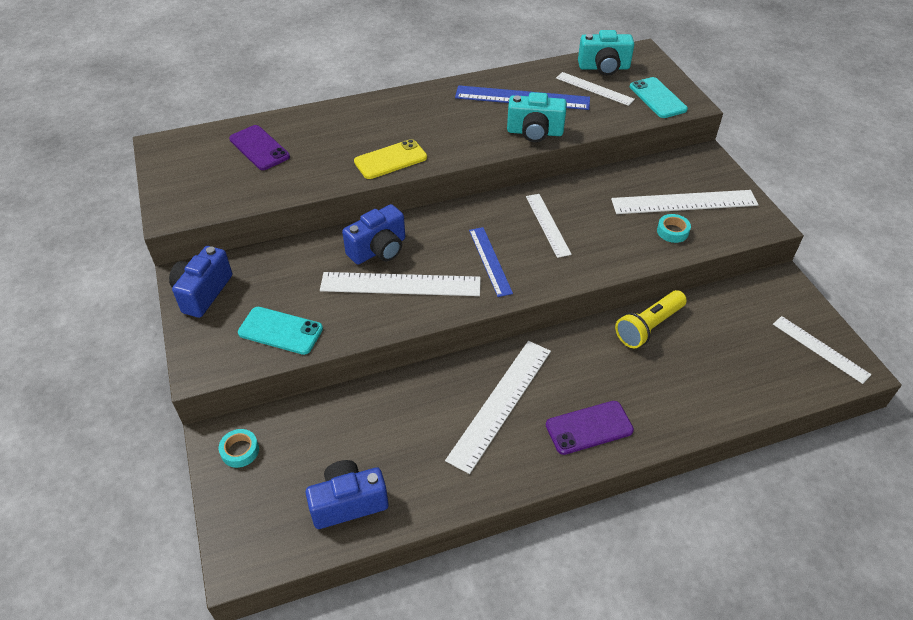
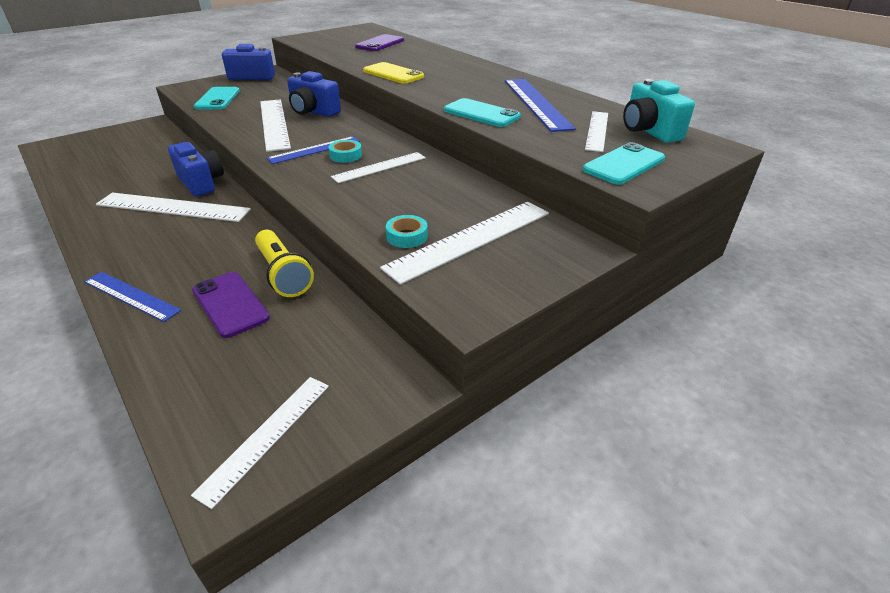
camera: 70 degrees right, 10 degrees down
turquoise tape [219,429,259,468] -> turquoise tape moved to [328,140,362,163]
blue camera [305,460,388,529] -> blue camera moved to [168,142,224,197]
turquoise camera [507,92,567,142] -> turquoise phone [444,98,521,127]
purple phone [546,401,634,455] -> purple phone moved to [192,272,270,338]
white ruler [611,190,759,214] -> white ruler turned 75 degrees clockwise [380,202,549,285]
yellow flashlight [615,290,687,348] -> yellow flashlight turned 150 degrees counterclockwise [255,230,314,297]
none -> blue ruler [84,272,181,322]

